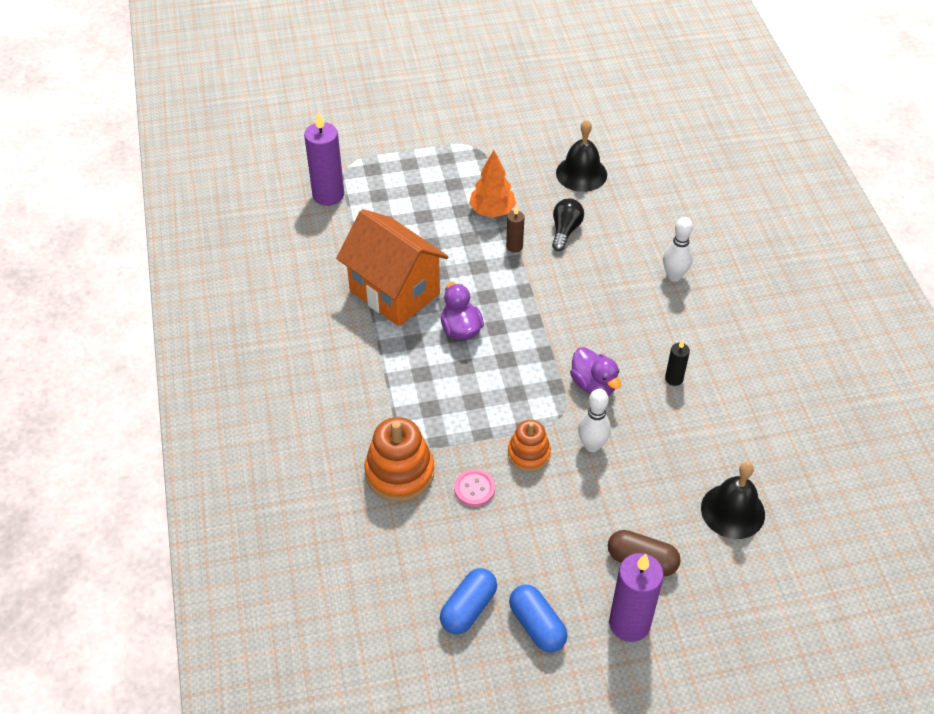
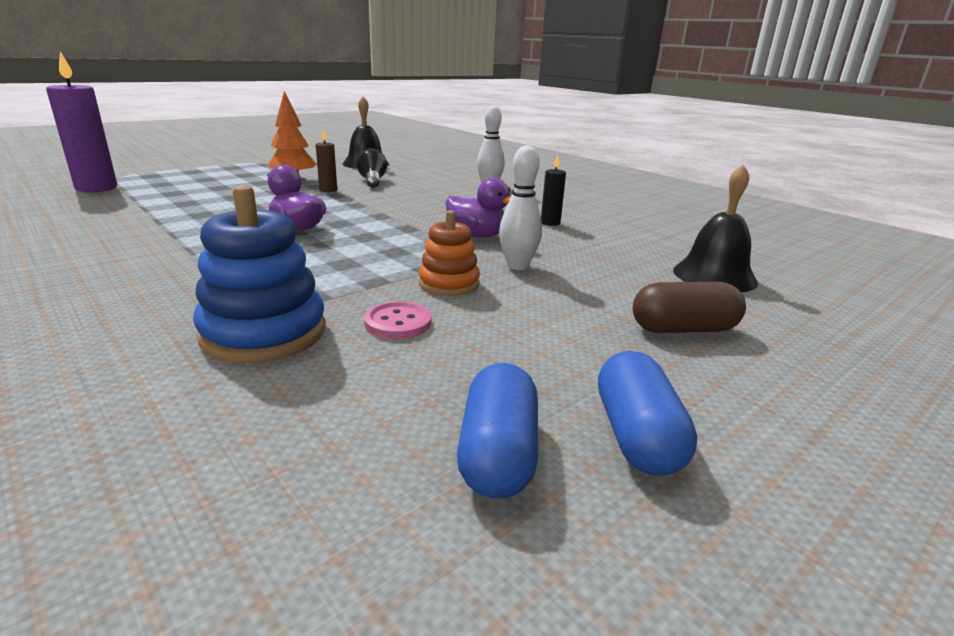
camera: 30 degrees left, 25 degrees down
orange house [336,209,448,326] -> none
orange stacking toy [364,417,434,501] -> blue stacking toy [193,185,326,363]
blue capsule [509,585,567,652] -> blue capsule turned 60 degrees clockwise [598,351,697,476]
purple candle [609,553,664,642] -> none

